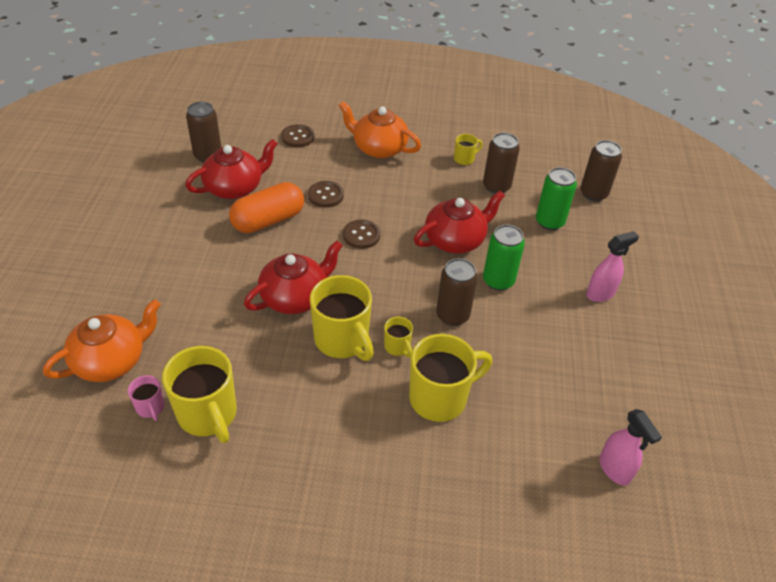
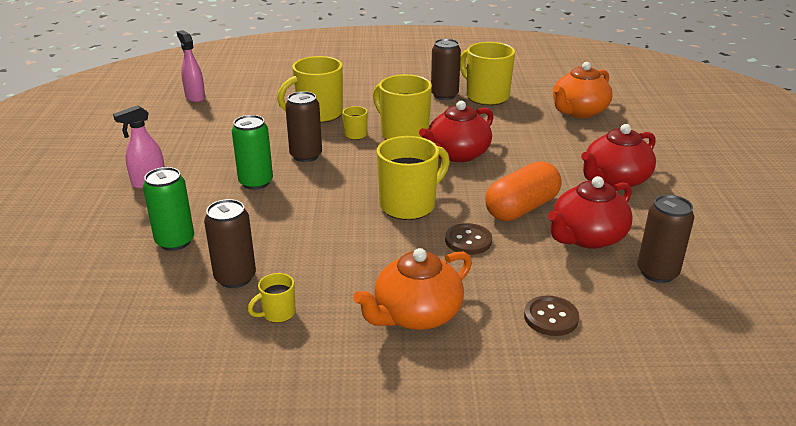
camera: 175 degrees right, 15 degrees down
pink mug [128,375,165,421] -> none
orange teapot [338,101,421,158] -> orange teapot turned 120 degrees clockwise [353,248,472,330]
brown button [343,220,381,249] -> yellow mug [377,136,450,220]
red teapot [414,191,505,254] -> red teapot moved to [581,124,656,187]
brown can [580,140,622,201] -> brown can moved to [431,39,461,100]

